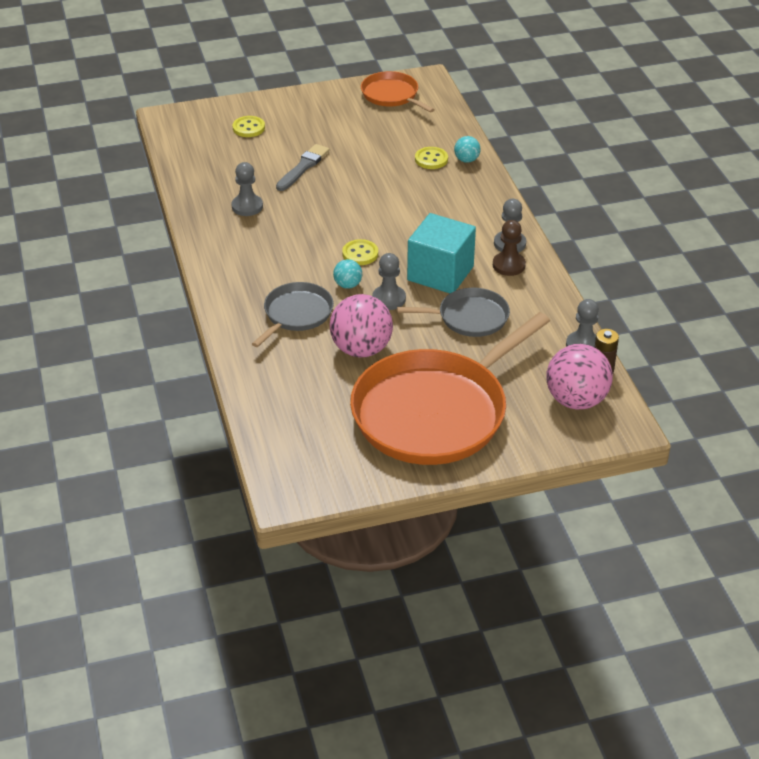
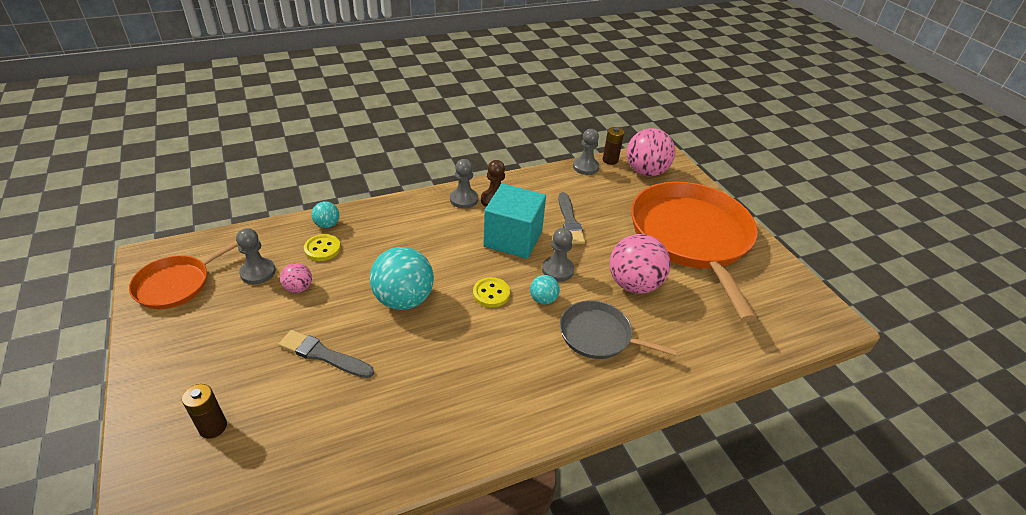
camera: 100 degrees left, 0 degrees up
grey pawn [232,162,263,216] -> grey pawn moved to [236,228,276,284]
yellow button [233,116,265,137] -> brown battery [182,384,227,439]
orange pan [350,312,550,465] -> orange pan turned 135 degrees counterclockwise [631,182,758,322]
grey pan [397,288,510,337] -> grey brush [558,192,585,245]
none -> pink ball [280,263,312,293]
none -> turquoise ball [370,247,434,310]

